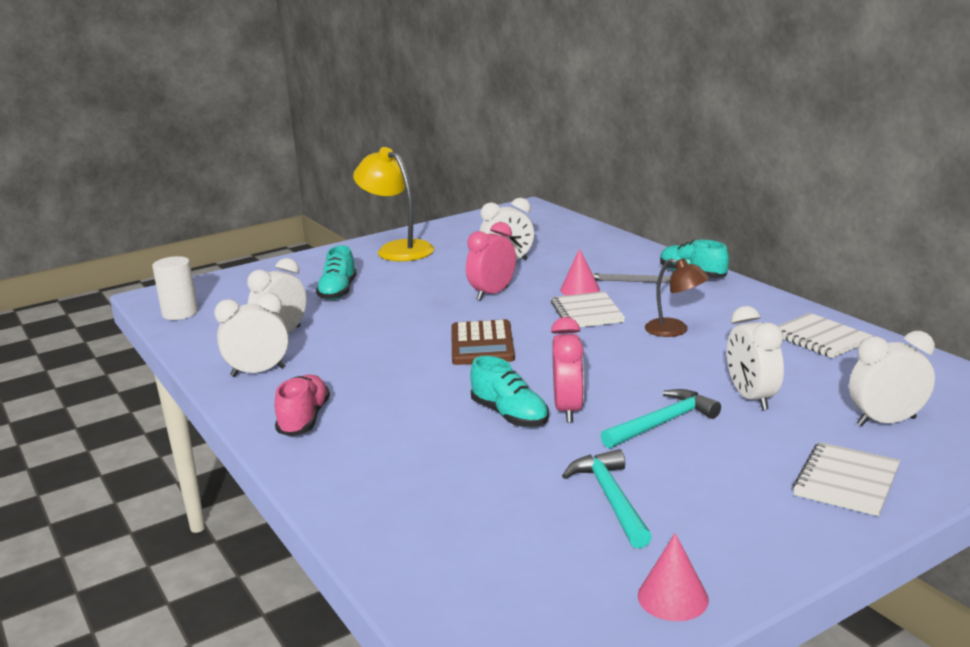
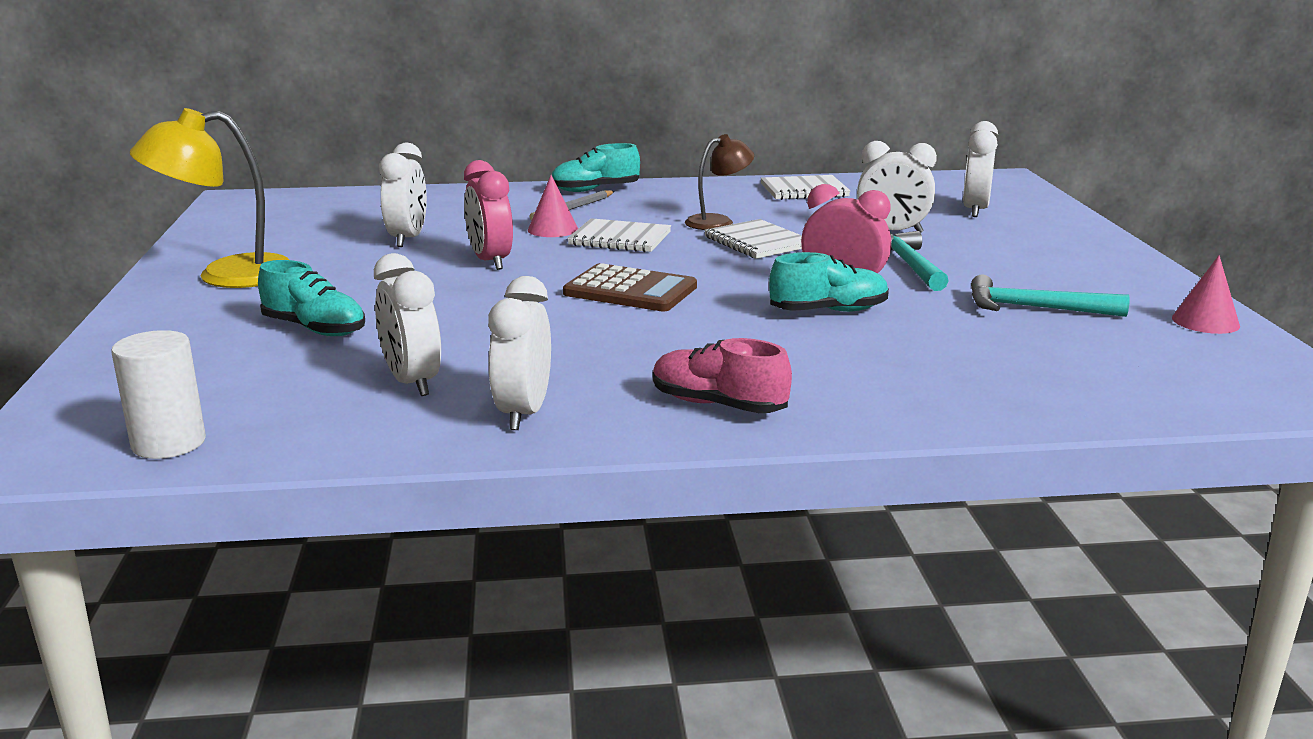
camera: 65 degrees left, 0 degrees up
white notebook [793,442,900,516] -> white notebook moved to [704,219,802,259]

